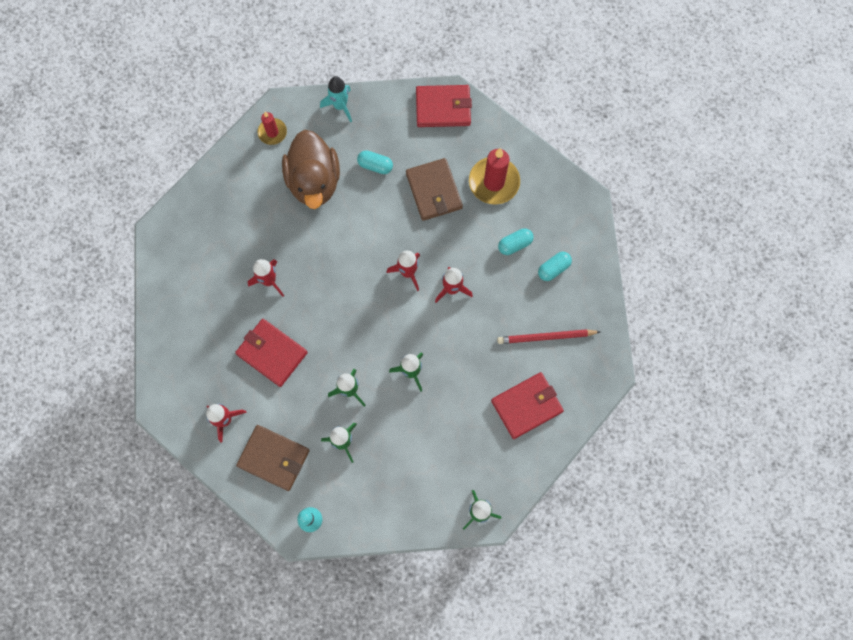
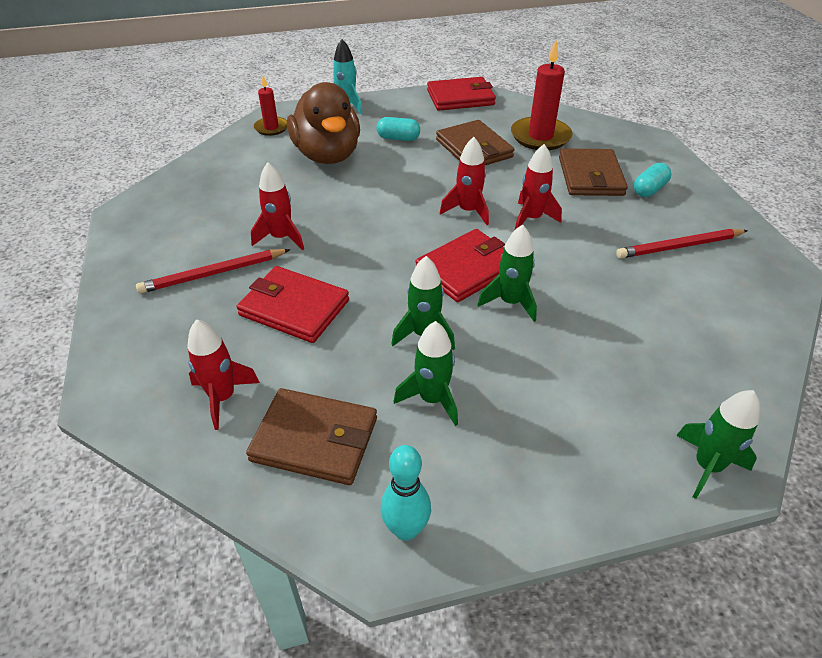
camera: 10 degrees left, 30 degrees down
red wallet [491,372,564,439] -> red wallet moved to [415,229,505,302]
turquoise capsule [498,228,533,255] -> brown wallet [559,148,628,196]
none -> red pencil [136,249,290,294]

